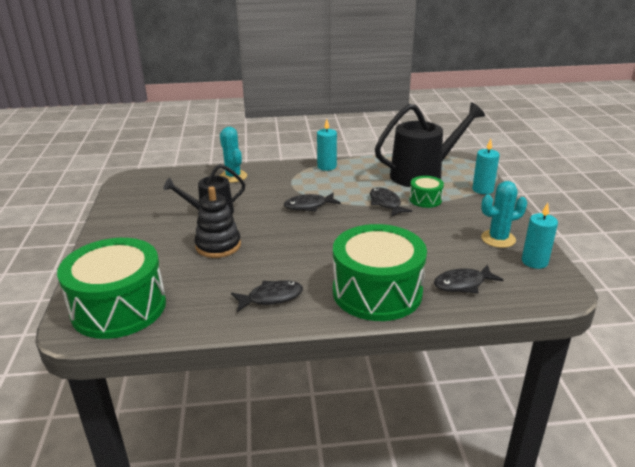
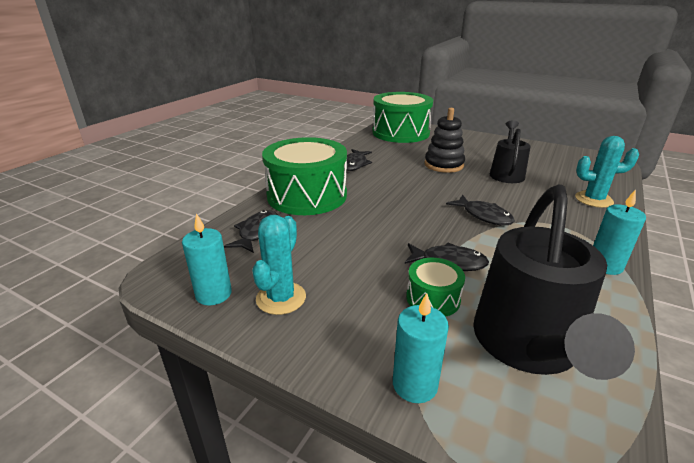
camera: 125 degrees right, 0 degrees up
black fish [284,192,341,212] -> black fish turned 120 degrees clockwise [446,195,515,225]

